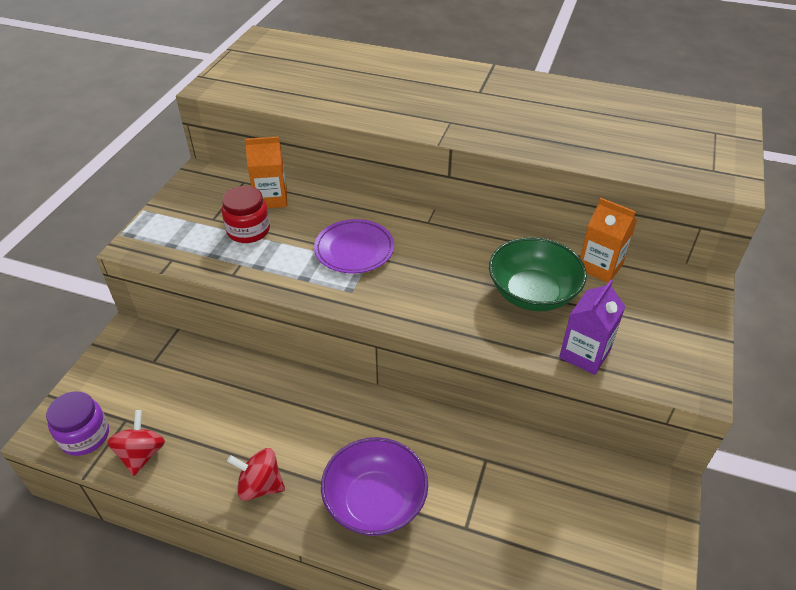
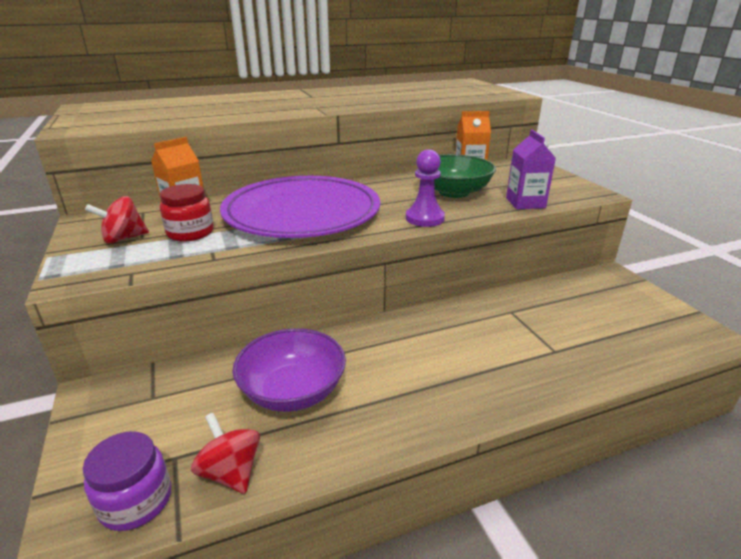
camera: 40 degrees left, 15 degrees down
red spinning top [227,448,285,501] -> red spinning top moved to [85,196,149,244]
purple plate [314,219,394,273] -> purple plate [220,176,380,238], size x2.07
purple bowl [321,437,428,536] -> purple bowl moved to [232,328,346,412]
none -> purple pawn [406,149,445,227]

